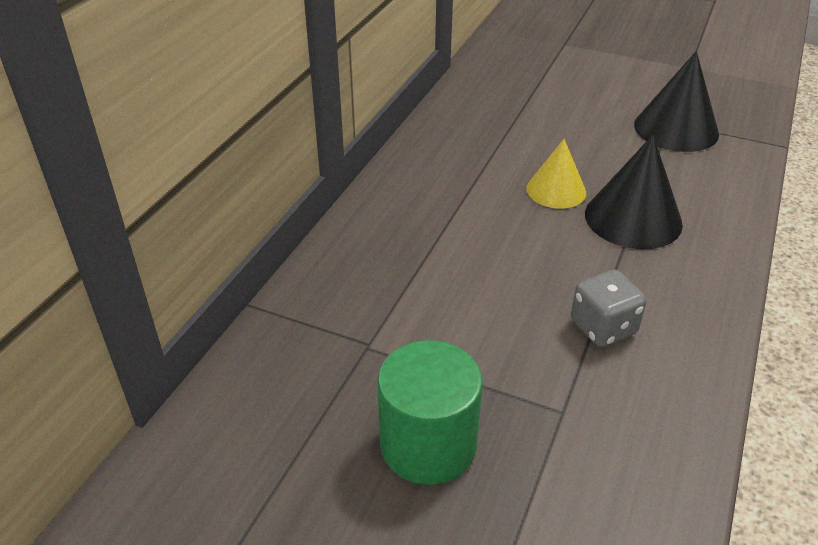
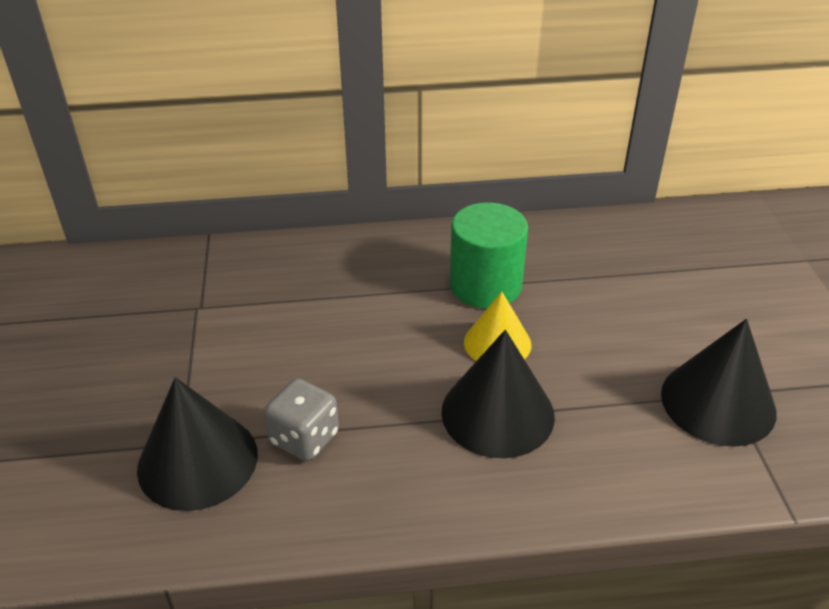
camera: 60 degrees right, 0 degrees up
green cylinder [377,340,483,485] -> green cylinder moved to [450,202,528,309]
none -> black cone [137,377,258,511]

